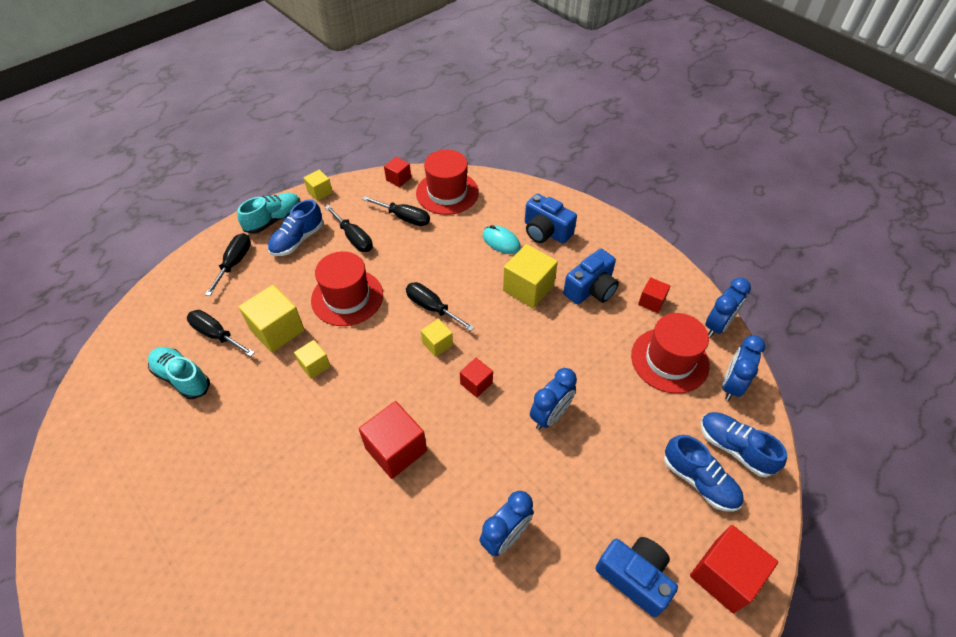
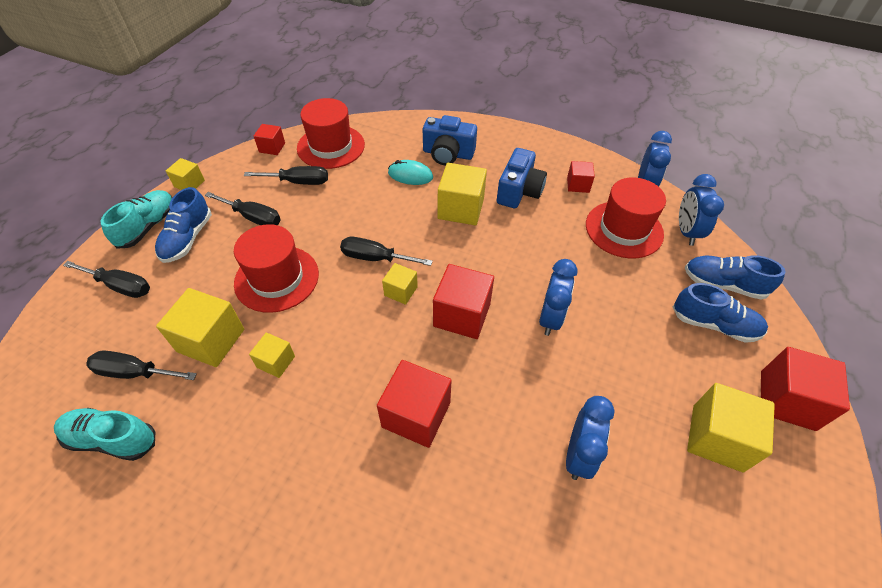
camera: 25 degrees left, 0 degrees up
black screwdriver [205,233,251,296] -> black screwdriver turned 120 degrees clockwise [63,261,150,298]
red cube [460,358,493,397] -> red cube [433,264,494,339], size x1.79
blue camera [595,537,678,617] -> yellow cube [687,383,775,472]

